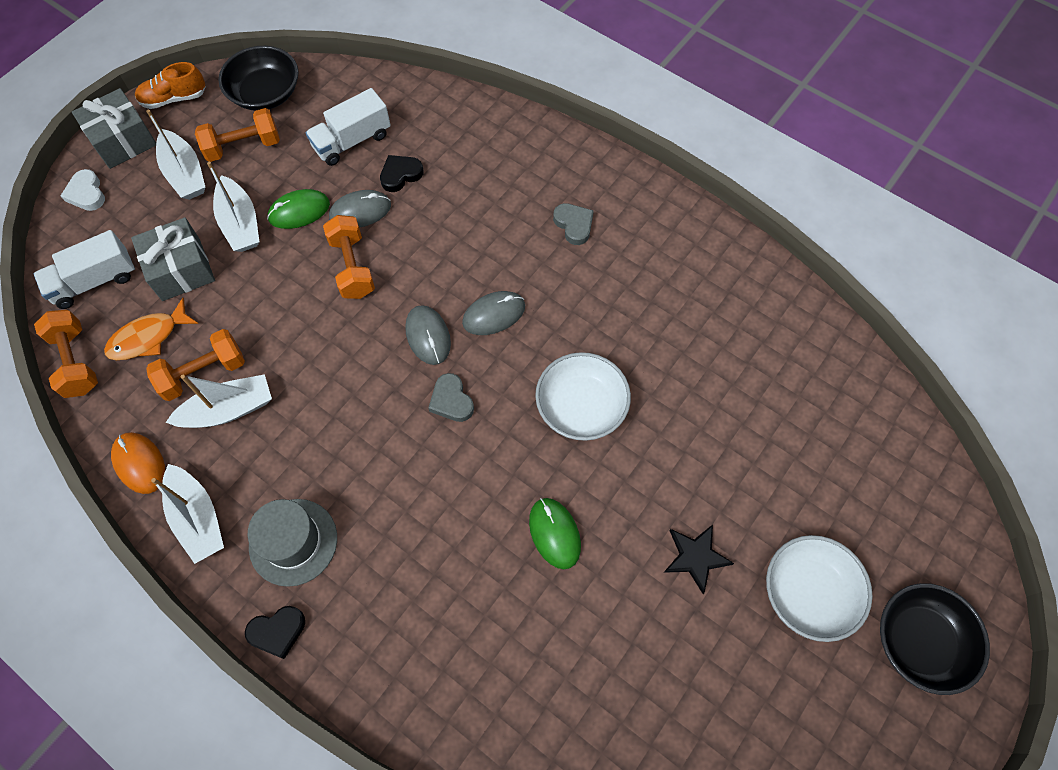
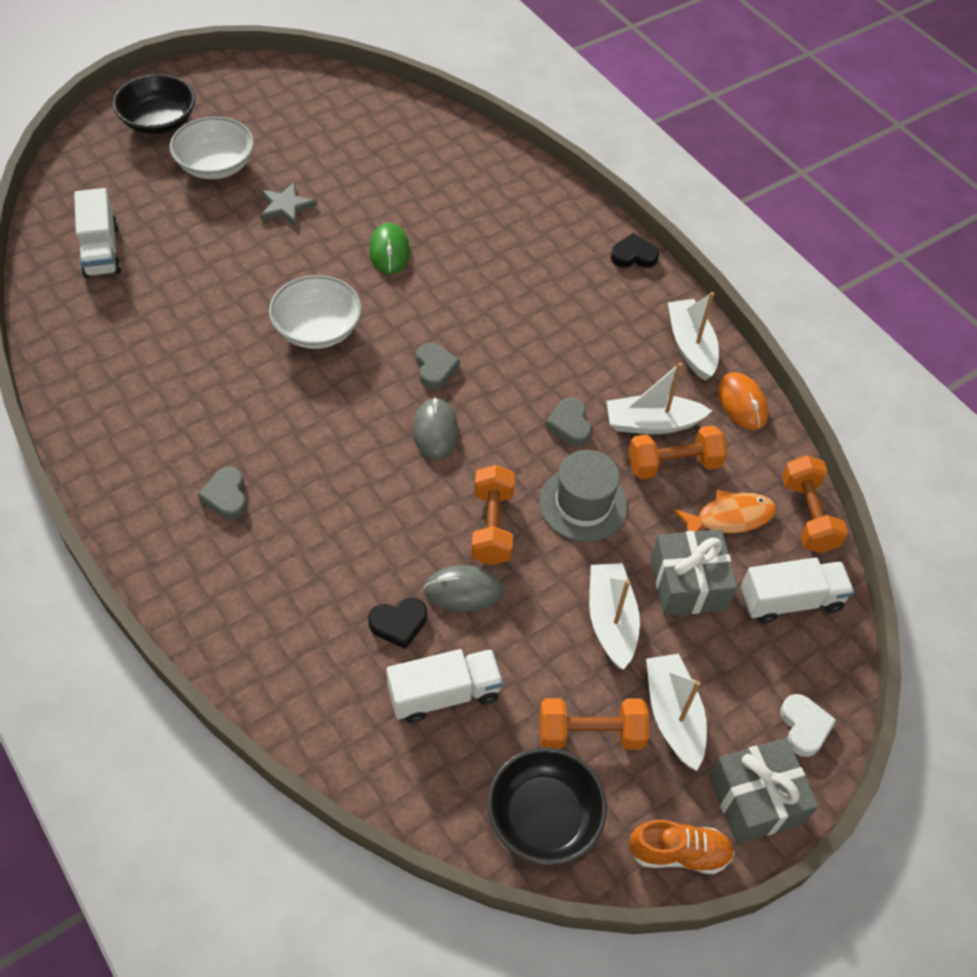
camera: 165 degrees left, 10 degrees down
grey hat [248,499,337,587] -> grey hat moved to [540,450,628,542]
green mouse [267,189,330,229] -> none
grey mouse [462,291,525,335] -> none
black star [664,525,734,594] -> grey star [260,182,317,227]
none -> white truck [74,188,121,278]
none -> grey heart [545,397,591,446]

